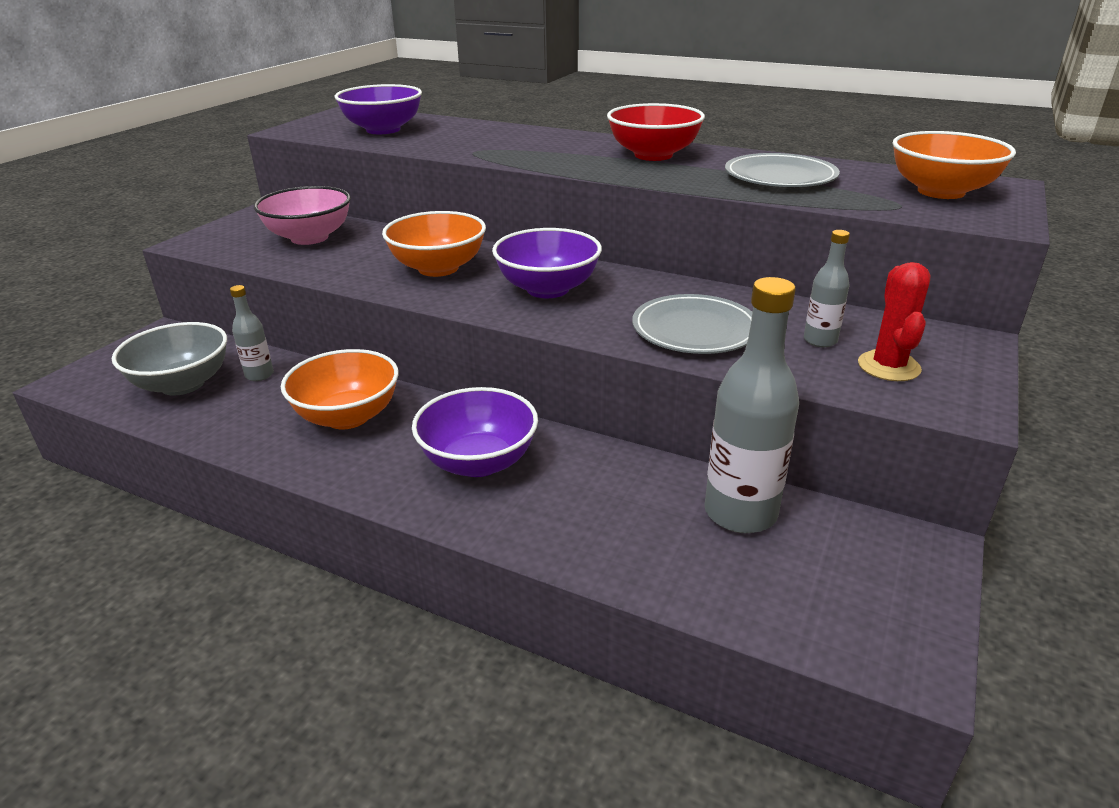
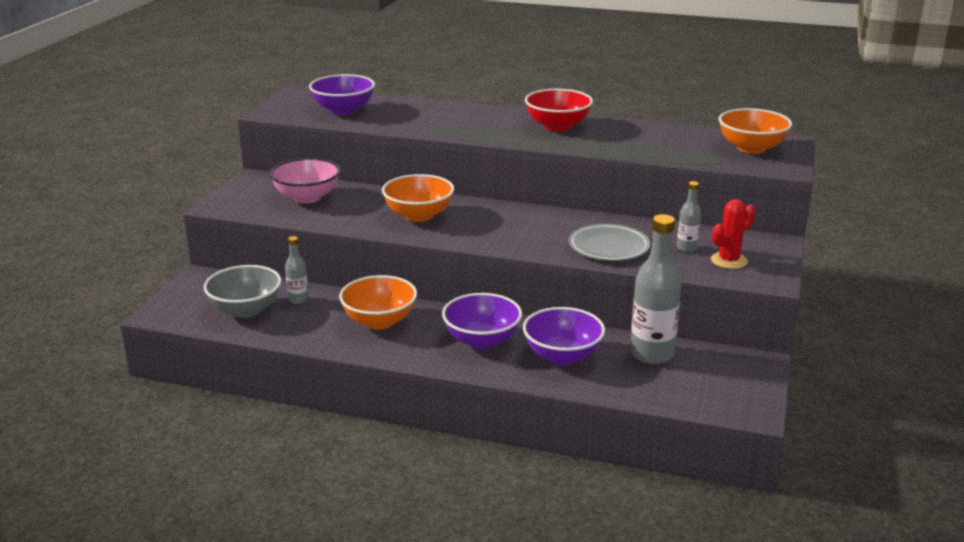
camera: 10 degrees left, 5 degrees down
purple bowl [492,228,602,298] -> purple bowl moved to [523,307,605,365]
grey plate [725,153,840,187] -> none
red cactus [858,262,930,381] -> red cactus turned 60 degrees clockwise [711,199,755,269]

